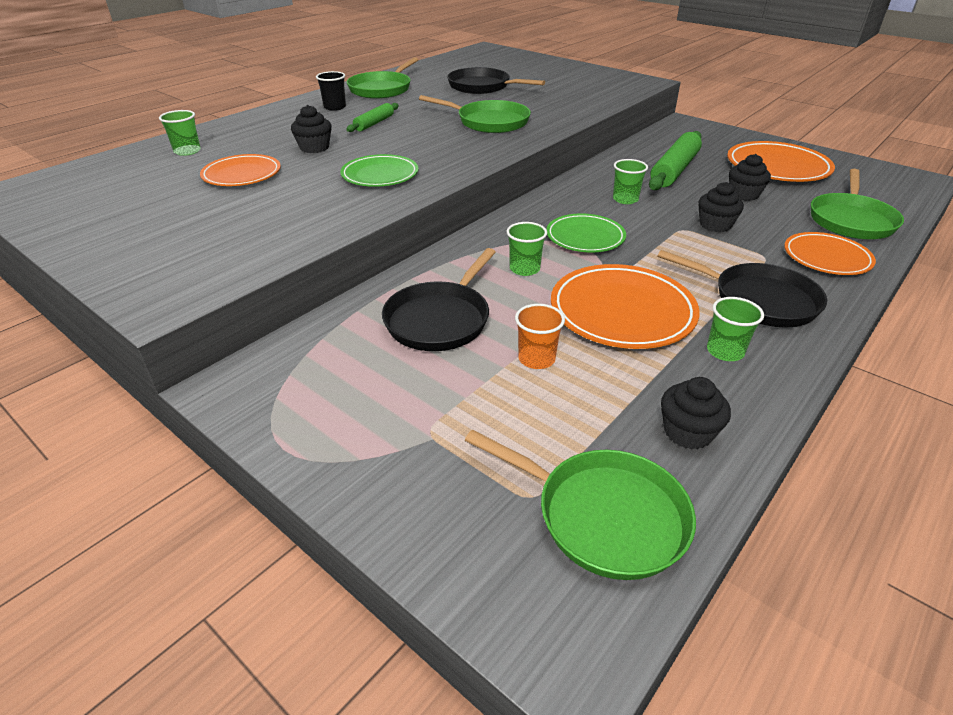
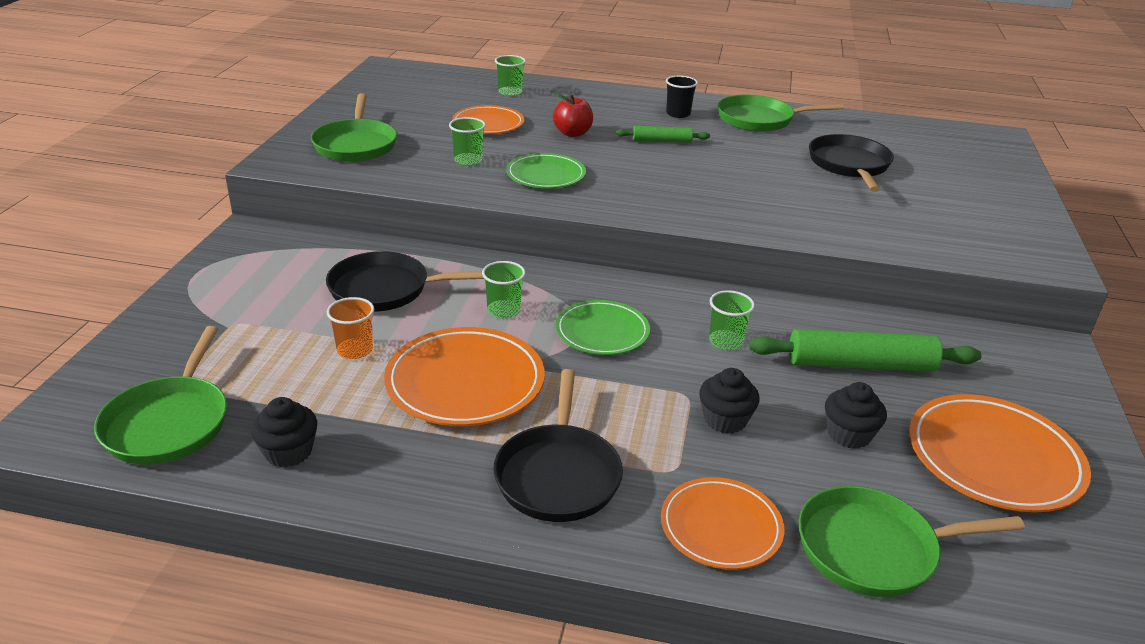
camera: 60 degrees right, 5 degrees down
black cupcake [291,105,332,153] -> red apple [553,94,593,137]
green pan [419,95,531,133] -> green pan moved to [311,93,397,162]
green cup [707,297,764,361] -> green cup moved to [449,117,486,166]

